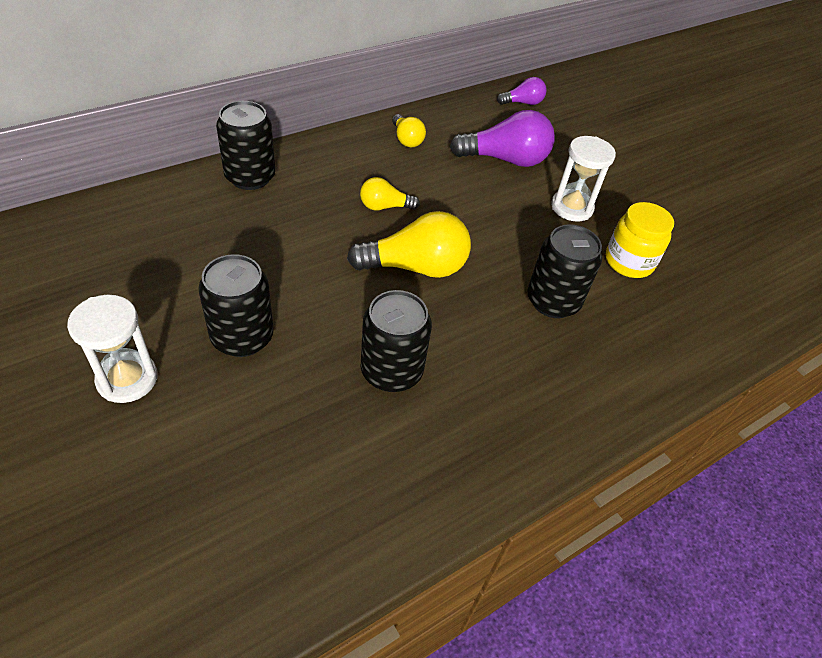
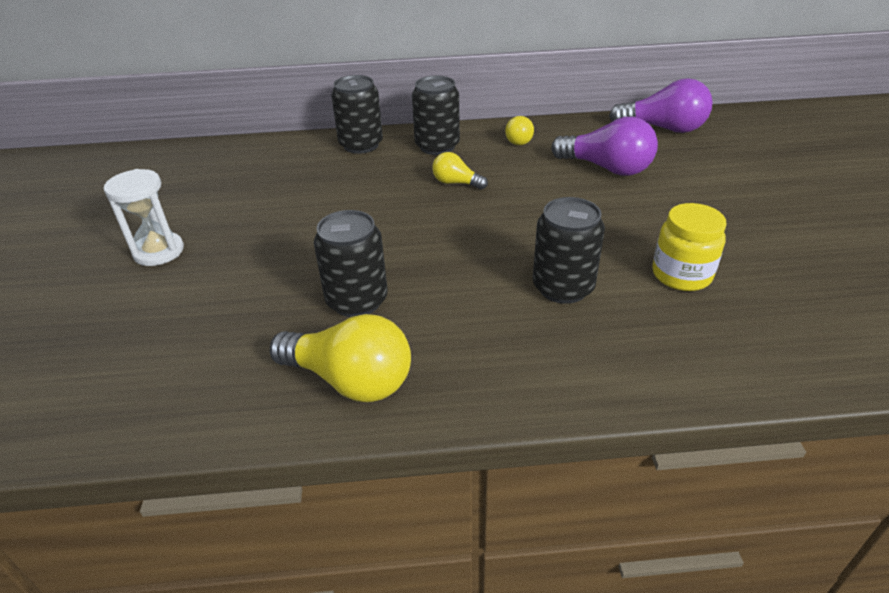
camera: 35 degrees right, 10 degrees down
black can [199,254,274,357] -> black can moved to [412,76,460,155]
yellow light bulb [347,211,471,278] -> yellow light bulb moved to [270,314,411,402]
purple light bulb [497,77,547,105] -> purple light bulb [609,78,713,133], size x1.84
white hourglass [551,136,616,222] -> none

